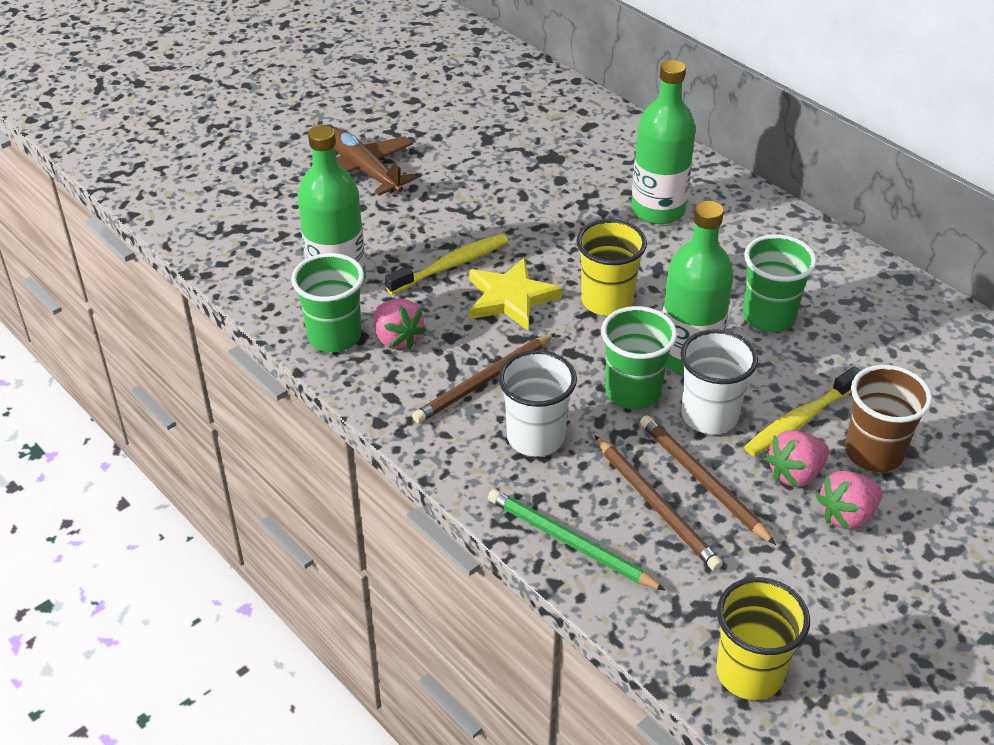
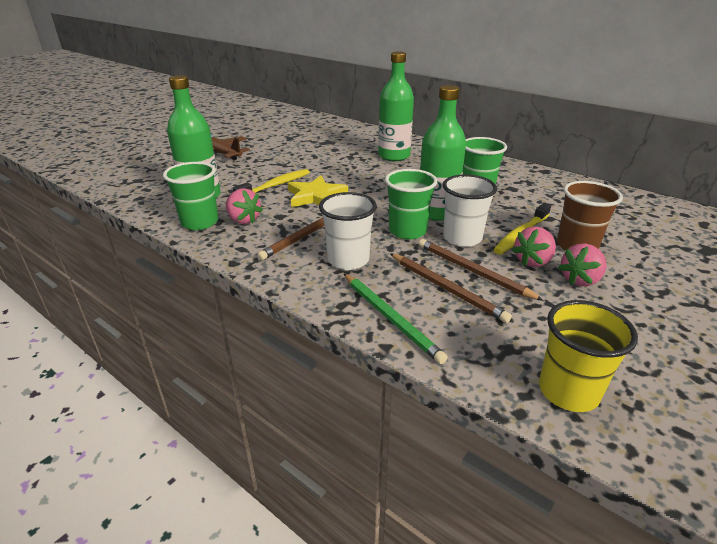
camera: 10 degrees left, 10 degrees down
green pencil [488,489,666,591] -> green pencil turned 150 degrees counterclockwise [344,274,448,364]
yellow cup [576,219,647,316] -> none

